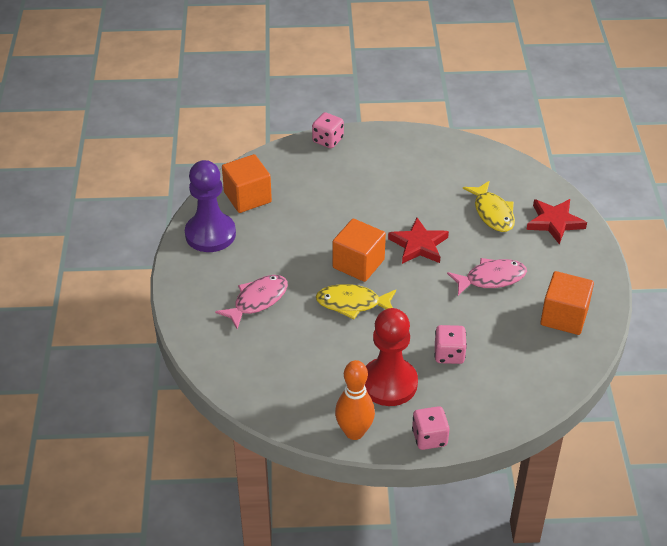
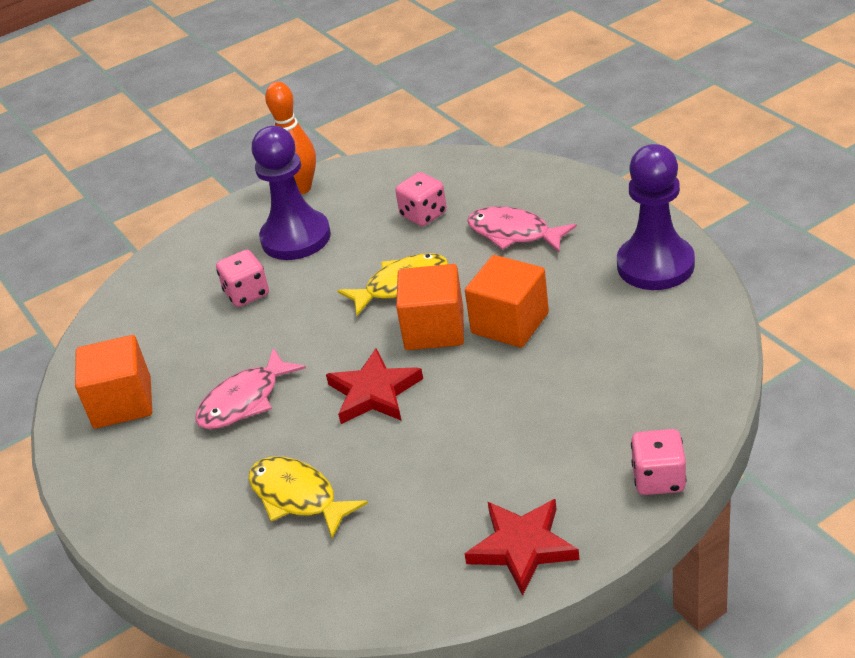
camera: 155 degrees right, 5 degrees down
pink fish [215,275,288,329] -> pink fish turned 105 degrees clockwise [467,207,577,252]
orange cube [222,154,272,213] -> orange cube moved to [465,255,549,348]
red pawn [365,308,418,406] -> purple pawn [252,126,331,260]
pink dice [412,406,449,450] -> pink dice moved to [395,172,447,226]
red star [526,199,587,244] -> red star moved to [465,499,580,596]

